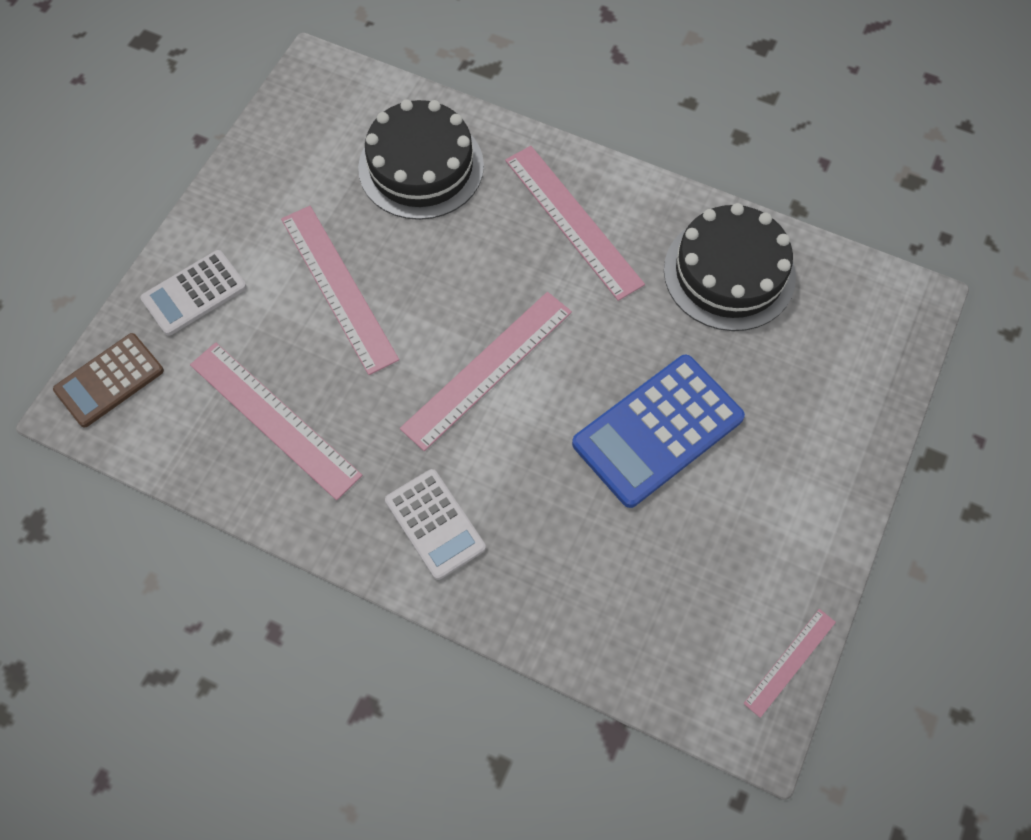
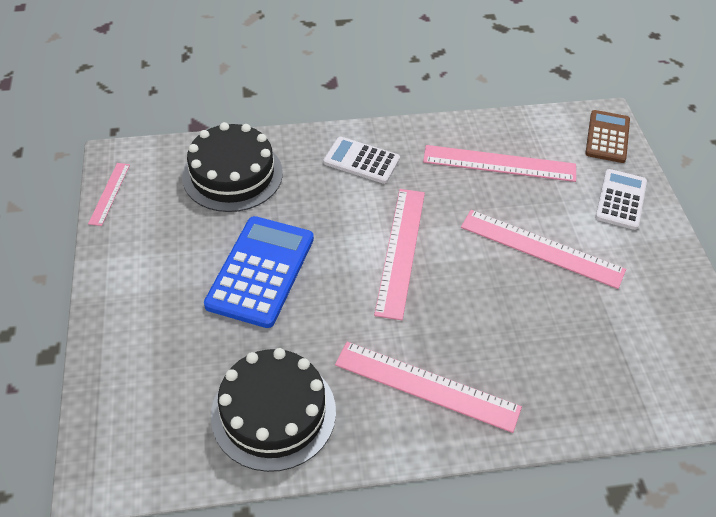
camera: 145 degrees right, 15 degrees down
black cake [358,99,484,220] -> black cake moved to [182,122,283,212]

